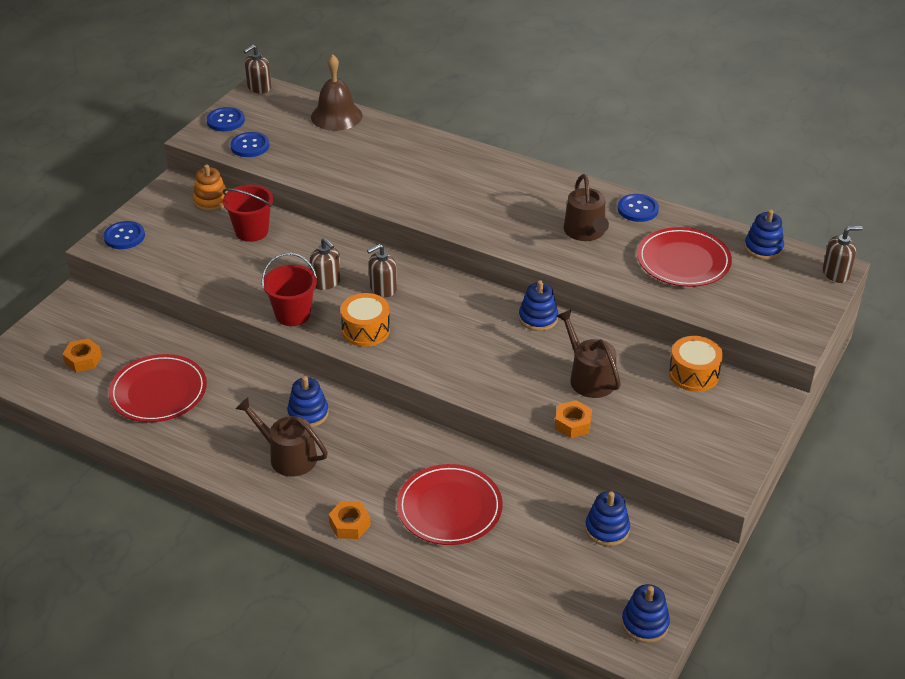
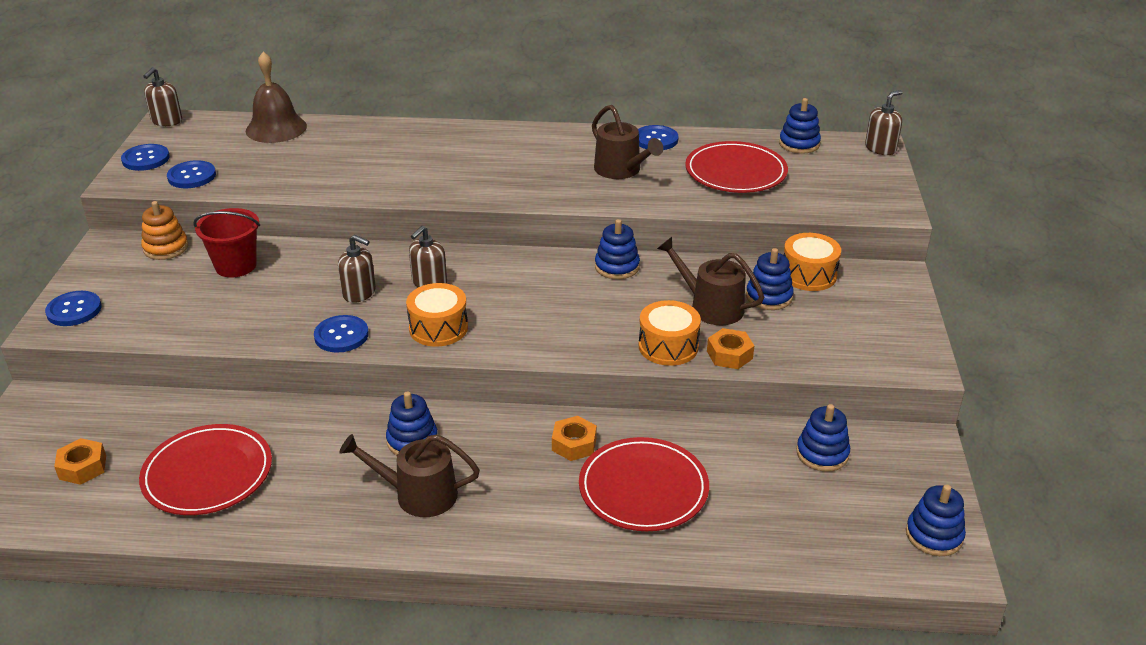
camera: 25 degrees left, 5 degrees down
red bucket [262,253,317,326] -> blue button [314,315,369,353]
orange nut [329,501,371,539] -> orange nut moved to [552,416,597,461]
none -> orange drum [639,300,701,366]
none -> blue stacking toy [746,248,794,310]

